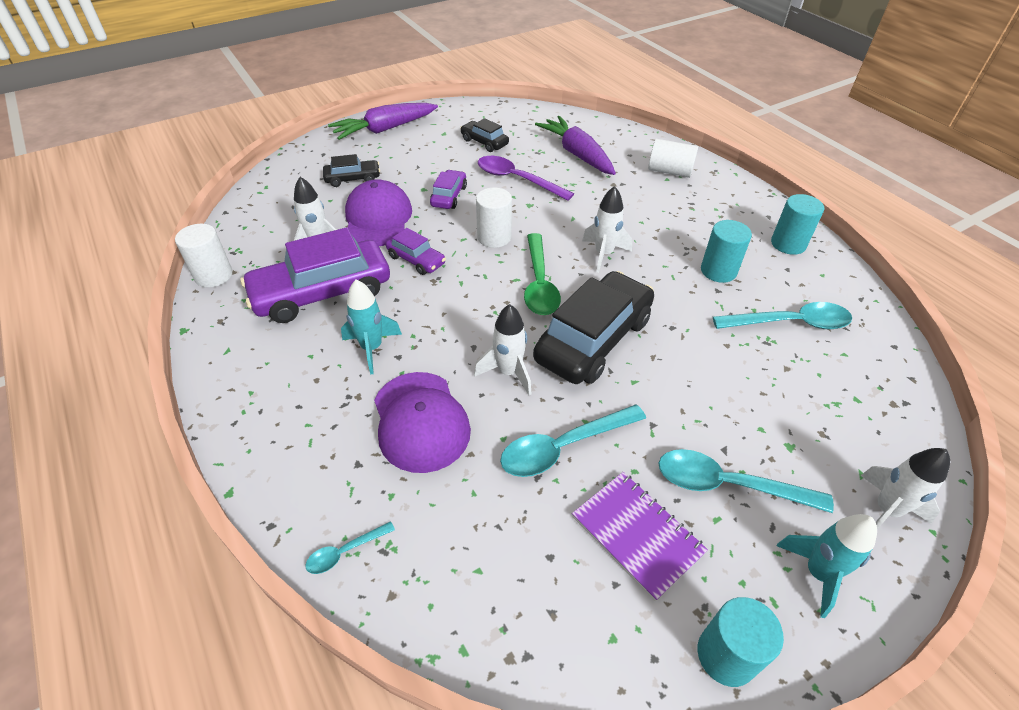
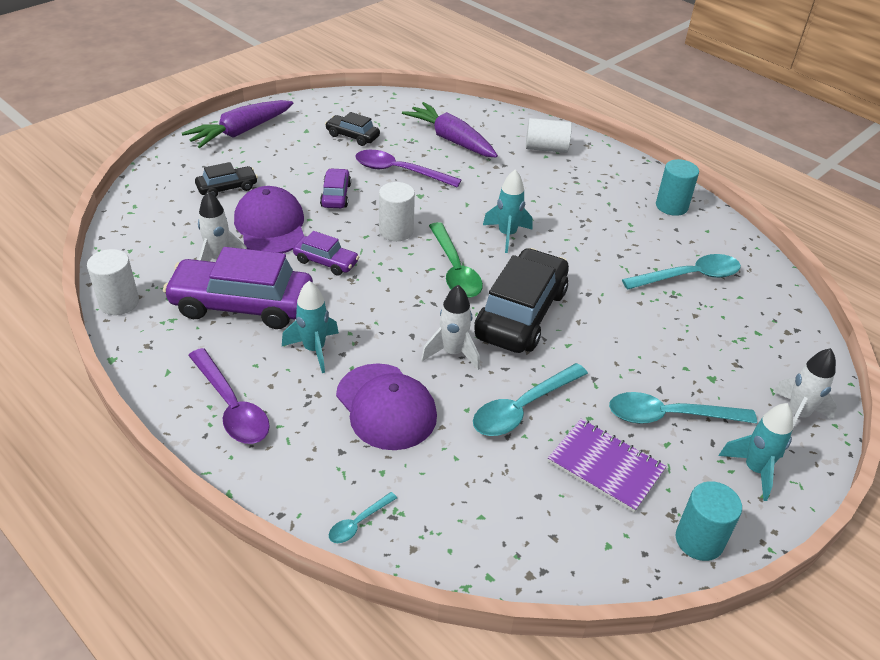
camera: 15 degrees left, 5 degrees down
purple car [241,227,390,323] -> purple car turned 45 degrees clockwise [163,247,313,329]
white rocket [582,186,632,273] -> turquoise rocket [483,170,533,253]
turquoise cylinder [701,220,752,283] -> none
none -> purple spoon [188,348,270,444]

